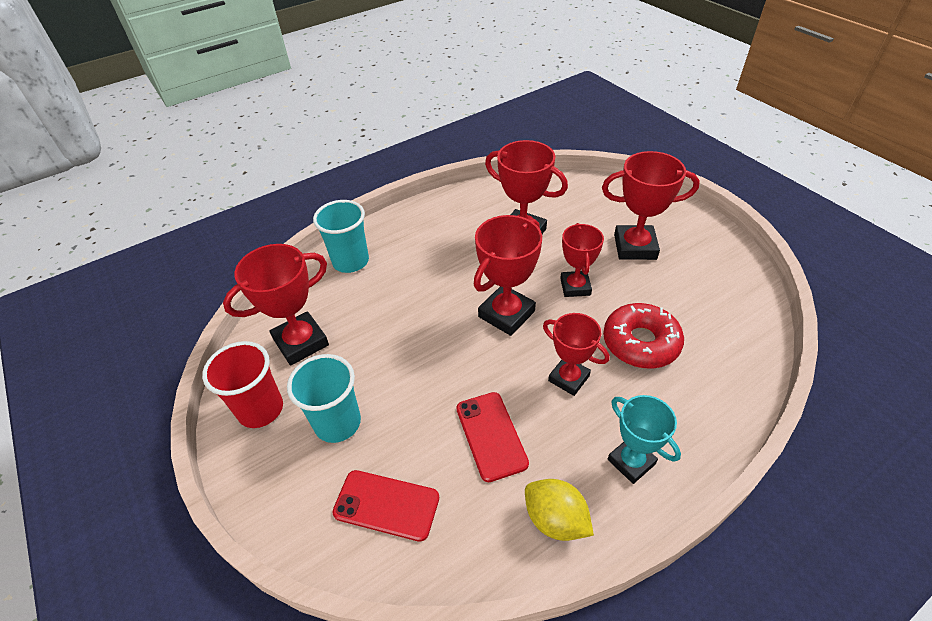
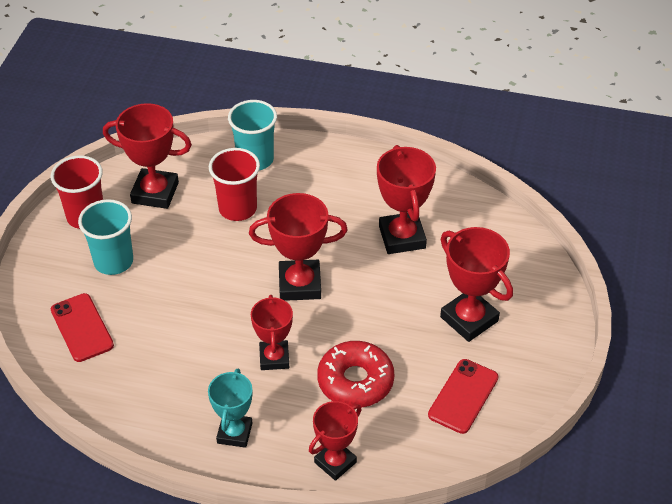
camera: 45 degrees right, 0 degrees up
red phone [456,392,529,482] -> red phone moved to [428,359,498,434]
yellow lemon [525,479,594,541] -> none
red trophy [560,223,604,297] -> red trophy moved to [309,401,362,481]
none -> red cup [209,148,260,221]

